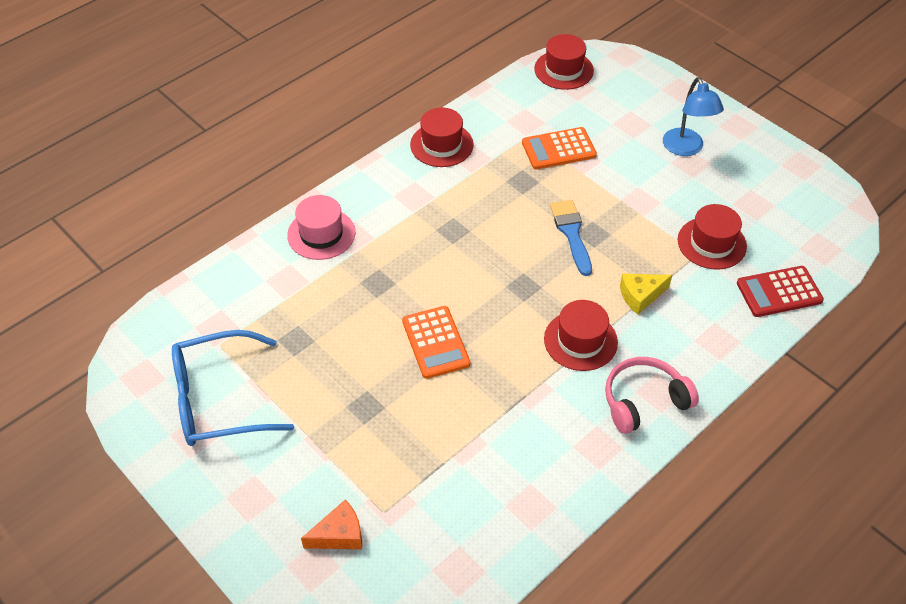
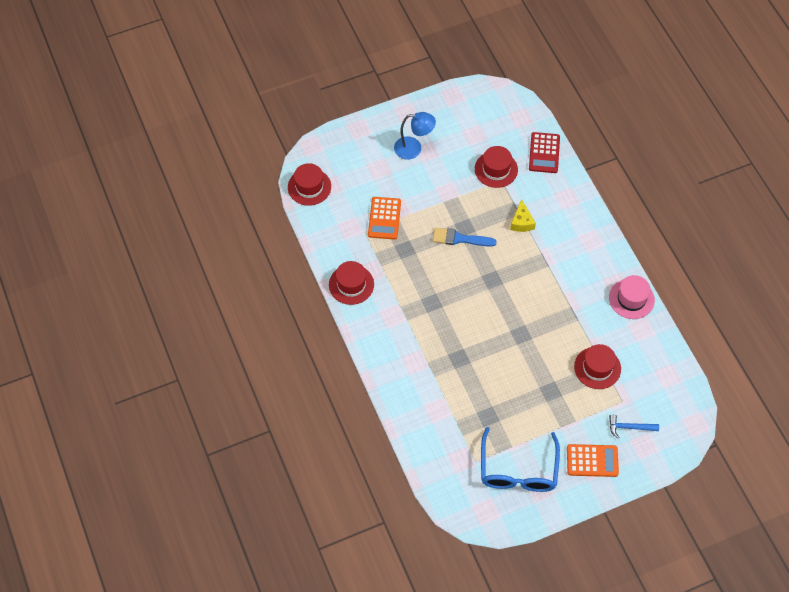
camera: 70 degrees left, 10 degrees up
pink hat [287,195,355,260] -> pink hat moved to [609,275,655,319]
orange cheese [301,500,362,549] -> blue hammer [609,415,659,438]
orange calculator [402,306,470,379] -> orange calculator moved to [567,444,619,477]
red hat [544,300,618,371] -> red hat moved to [574,344,621,389]
pink headphones [605,357,699,434] -> none

